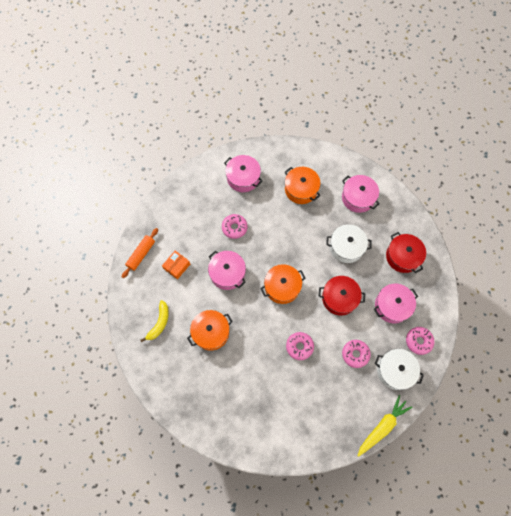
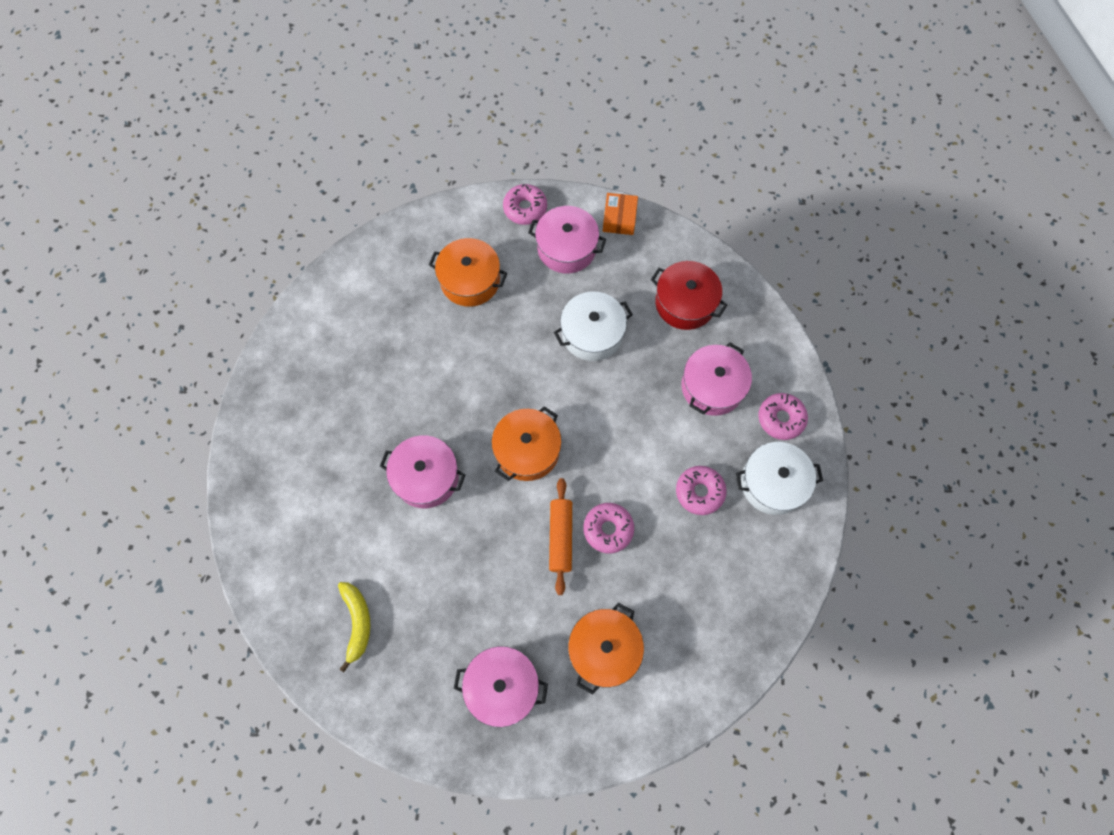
camera: 30 degrees left, 0 degrees up
orange rolling pin [122,228,158,278] -> orange rolling pin moved to [549,478,572,595]
orange box [162,251,190,279] -> orange box moved to [603,193,638,235]
orange pot [187,310,233,351] -> orange pot moved to [568,603,644,695]
pink donut [222,214,248,239] -> pink donut moved to [503,184,547,225]
pink pot [224,155,262,192] -> pink pot moved to [454,646,548,727]
red pot [319,276,365,316] -> none
yellow carrot [357,395,412,457] -> none

